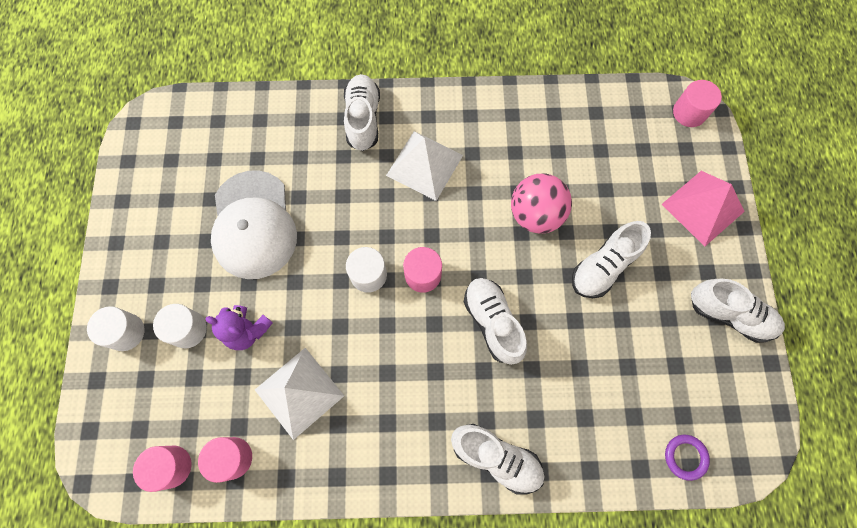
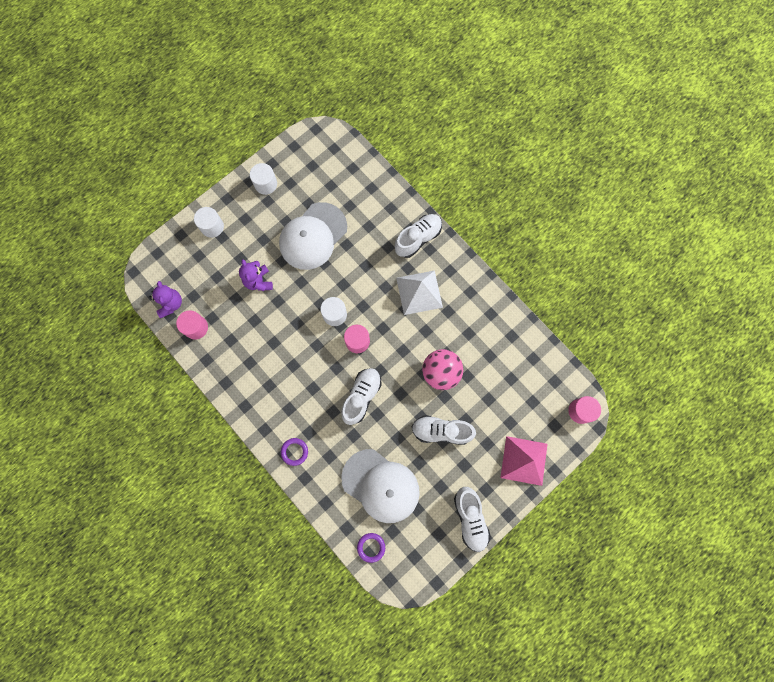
camera: 50 degrees right, 5 degrees up
pink cylinder [133,446,191,492] -> purple teddy bear [150,281,182,318]
white cylinder [153,304,207,348] -> white cylinder moved to [250,163,277,195]
white pyramid [255,348,344,440] -> none
white shoe [451,424,544,495] -> purple ring [281,438,308,466]
none -> white cap [341,449,420,523]

